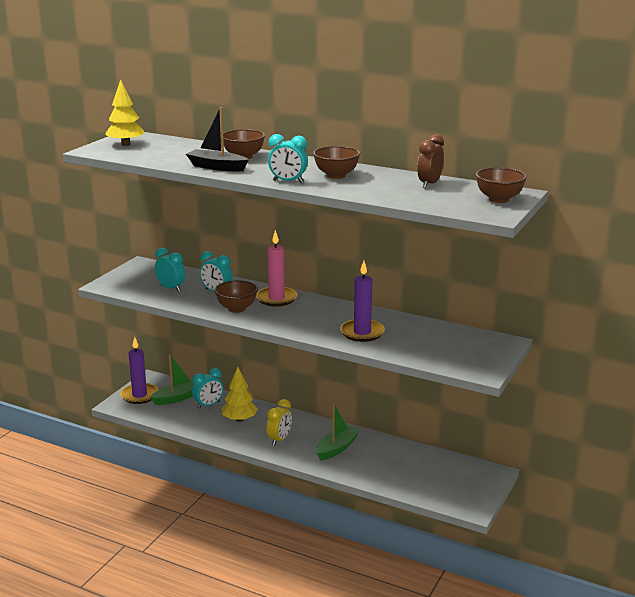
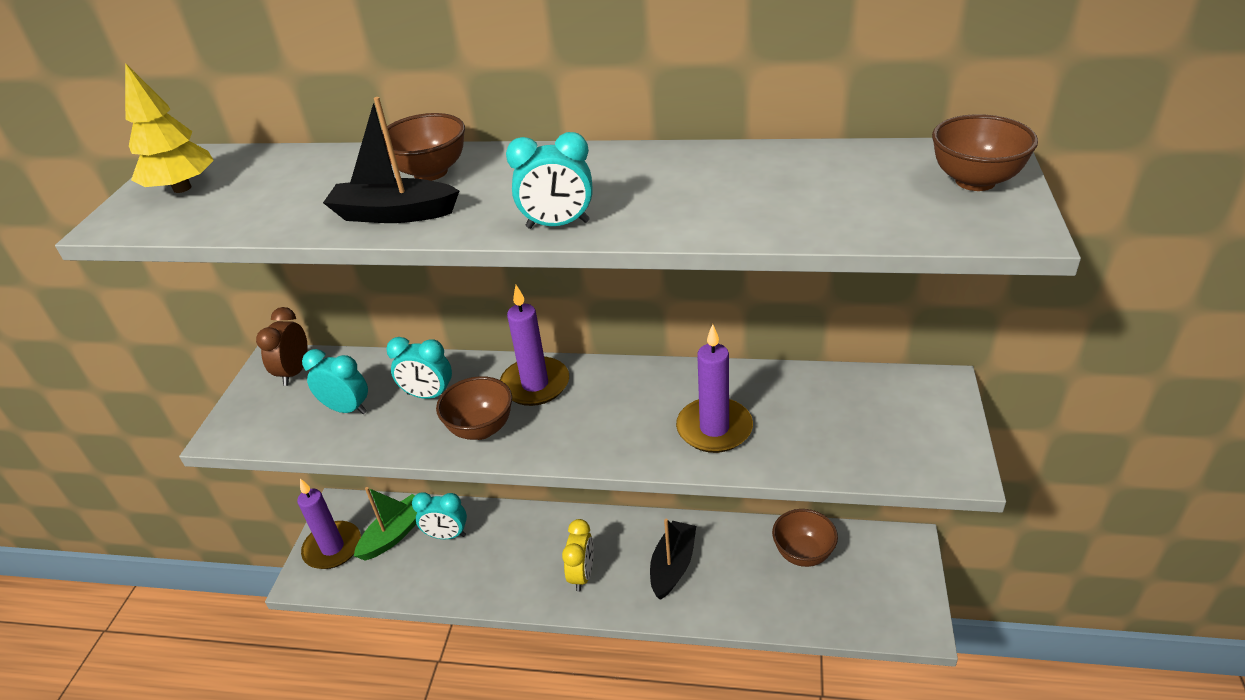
camera: 15 degrees left, 15 degrees up
turquoise clock [192,368,223,409] -> turquoise clock turned 60 degrees clockwise [412,492,467,539]
yellow tree [222,367,258,422] -> none
pink candle [256,230,297,307] -> purple candle [500,285,569,406]
brown bowl [313,146,360,179] -> brown bowl moved to [772,509,838,567]
green boat [316,403,360,461] -> black boat [650,519,696,600]
brown clock [417,134,444,188] -> brown clock moved to [256,307,308,386]

